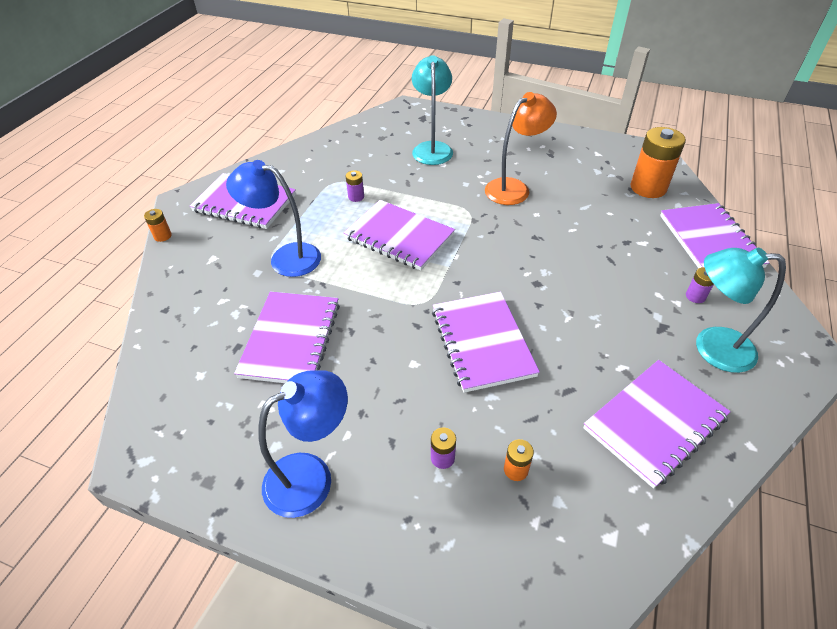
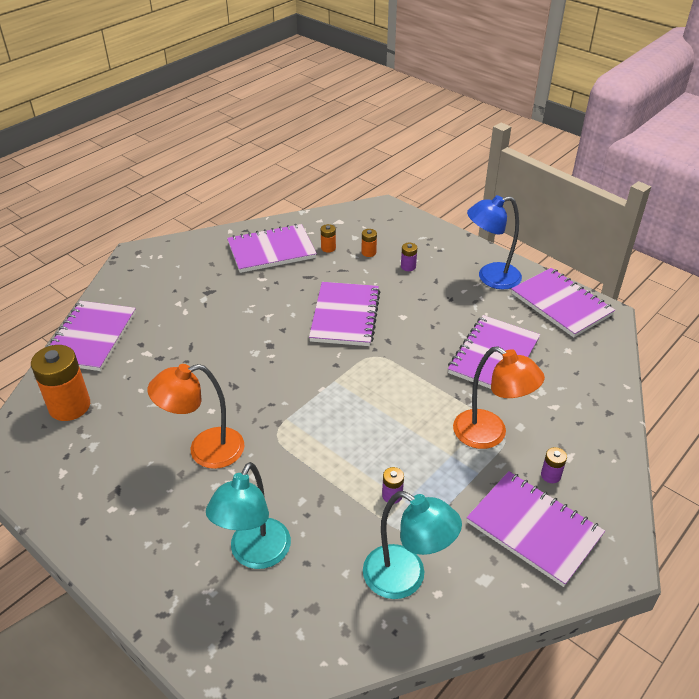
camera: 160 degrees left, 5 degrees down
orange battery [144,209,172,242] -> orange battery moved to [321,224,336,252]
blue lamp [226,160,321,277] -> orange lamp [453,346,545,449]
purple notebook [343,200,455,271] -> purple notebook moved to [511,268,615,338]
purple battery [686,267,714,303] -> purple battery moved to [541,447,567,483]
turquoise lamp [696,247,786,373] -> turquoise lamp moved to [363,491,462,599]

